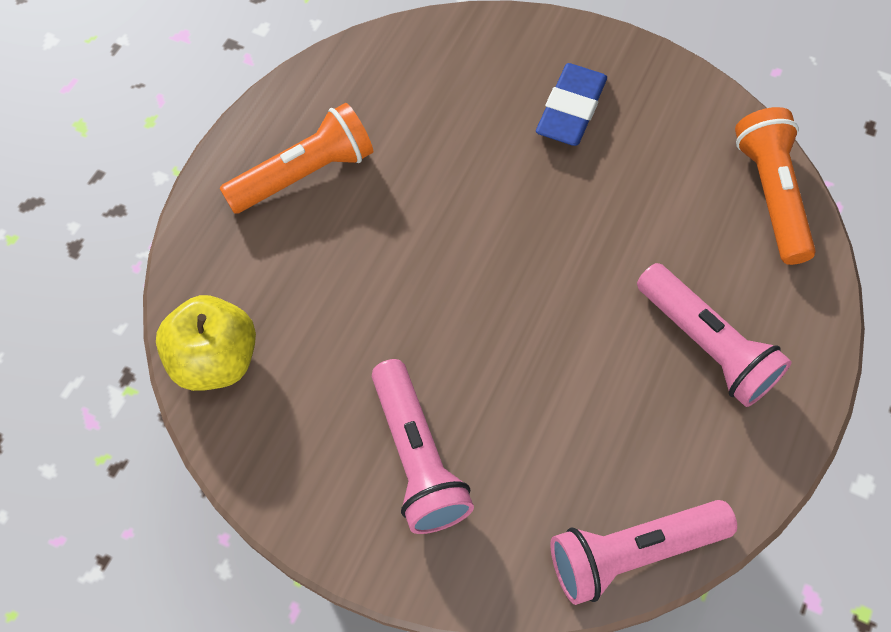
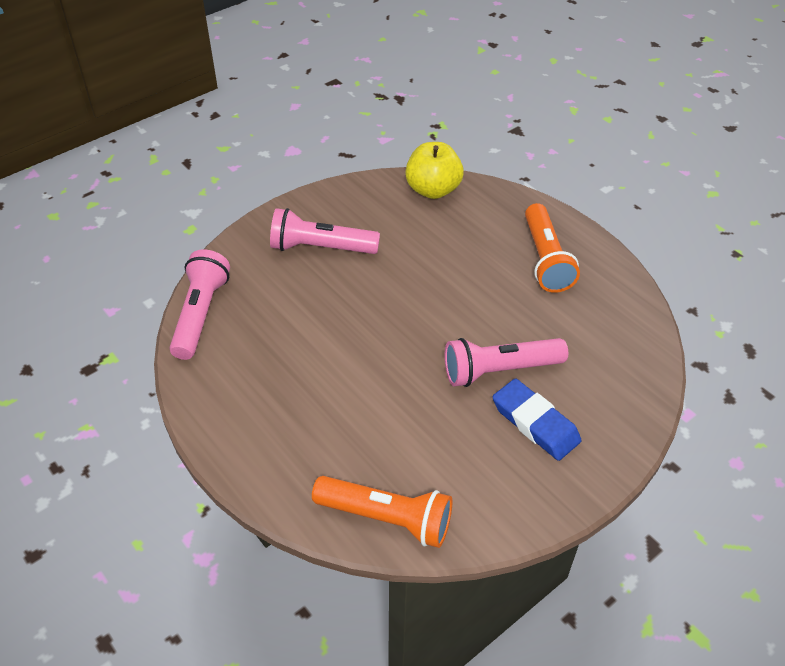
camera: 115 degrees right, 15 degrees down
pink flashlight [637,263,792,407] -> pink flashlight moved to [445,338,568,387]

